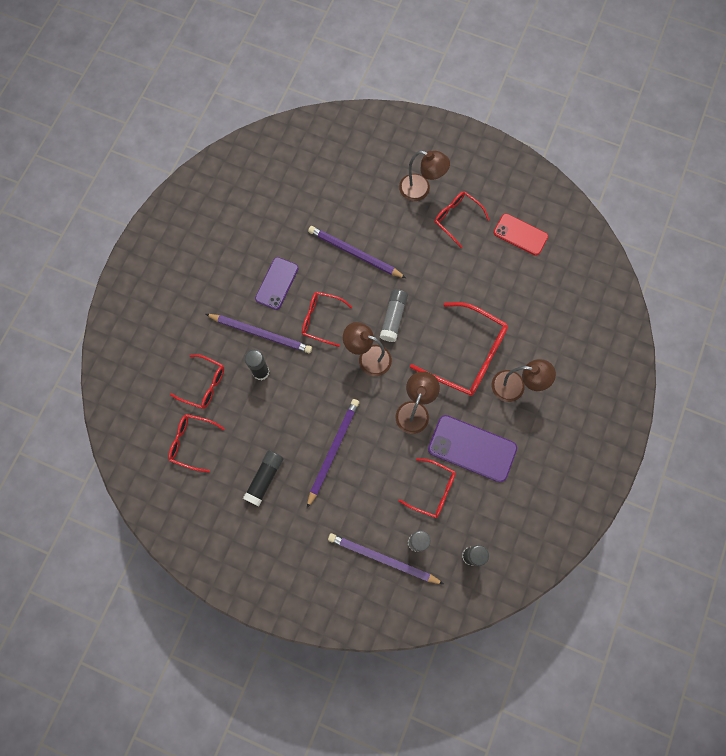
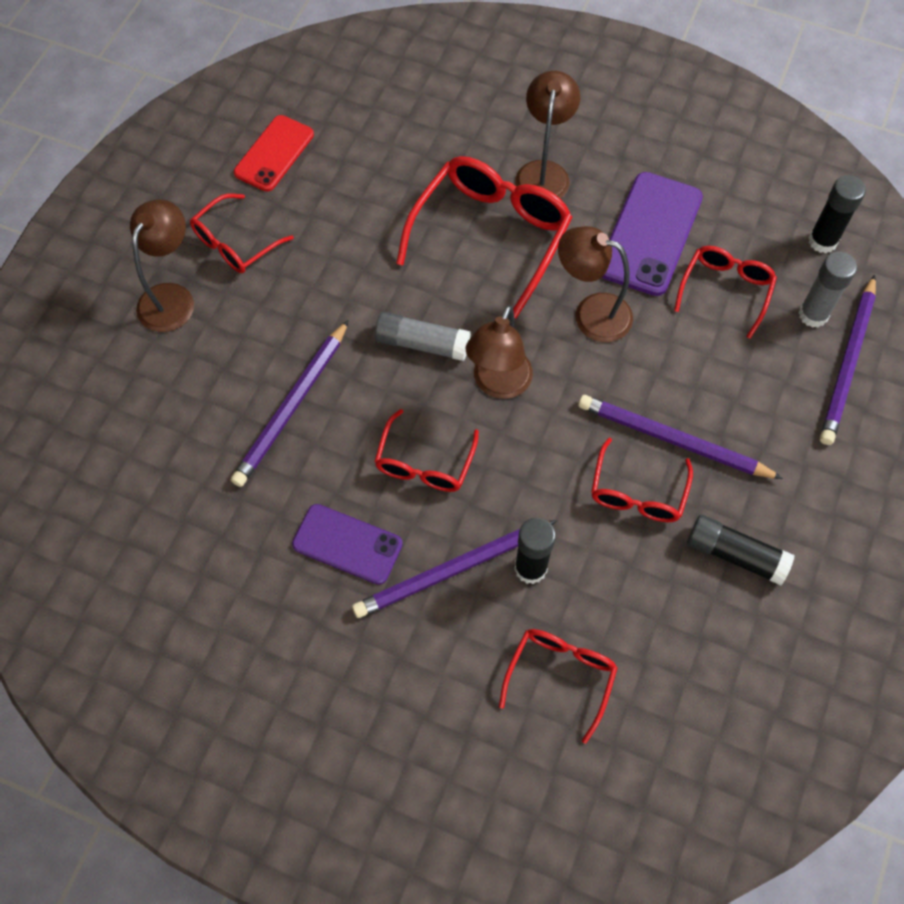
camera: 90 degrees left, 10 degrees down
red glasses [168,414,225,473] -> red glasses moved to [591,438,693,522]
purple pencil [206,314,312,353] -> purple pencil turned 135 degrees counterclockwise [352,520,557,618]

